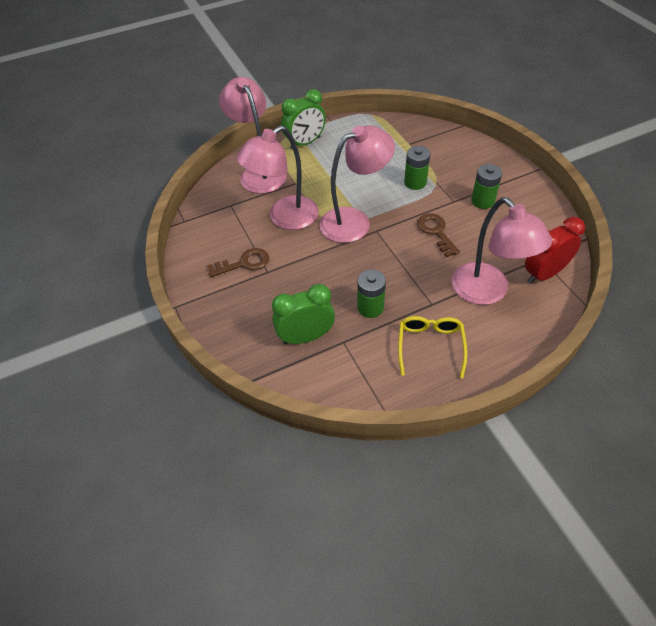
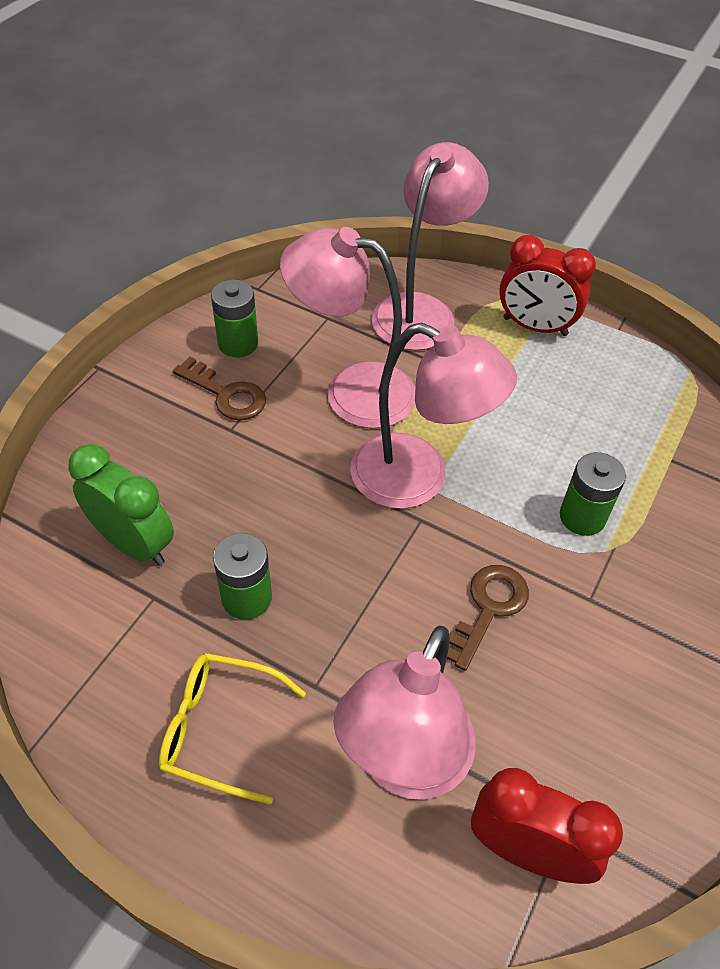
camera: 50 degrees right, 0 degrees up
green clock [281,89,326,149] -> red clock [499,235,596,336]
yellow glasses [398,316,468,378] -> yellow glasses turned 135 degrees counterclockwise [159,653,306,805]
green battery [471,164,502,209] -> green battery moved to [211,279,258,357]

